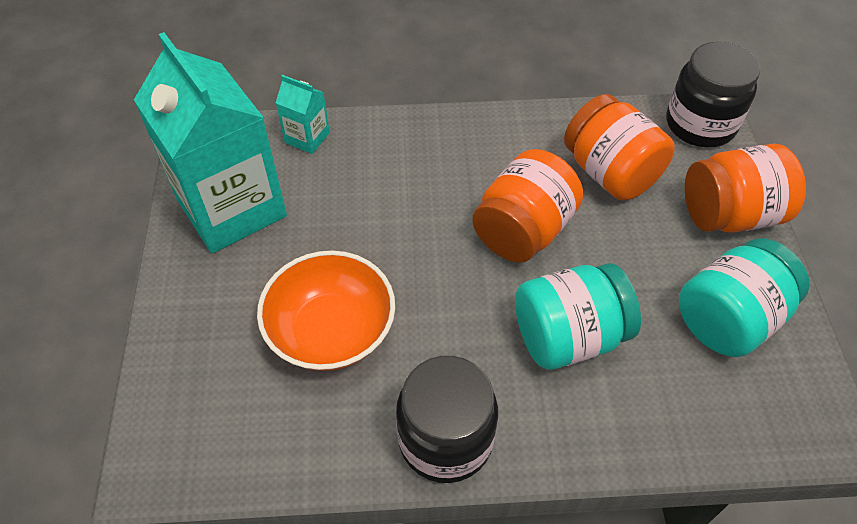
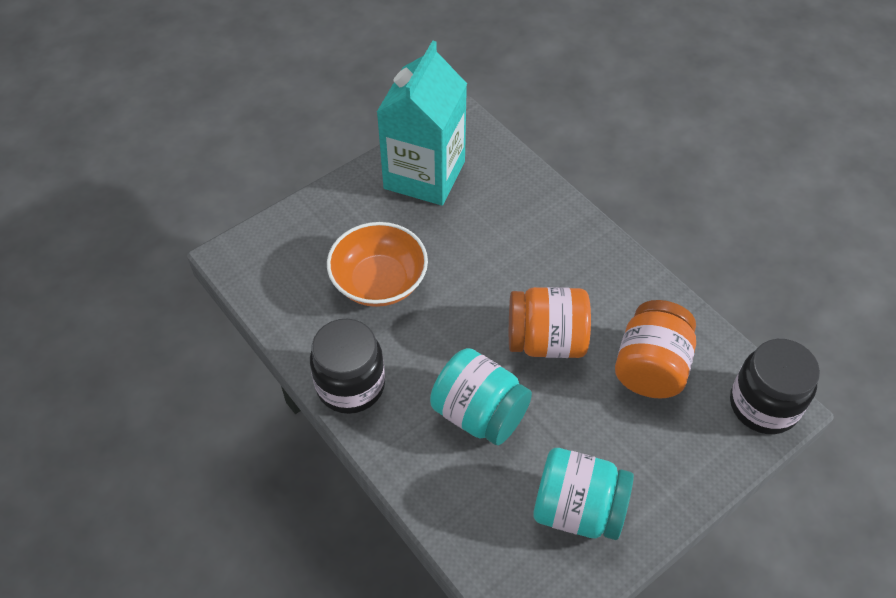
camera: 55 degrees right, 0 degrees up
turquoise carton [276,75,330,154] -> none
orange jar [685,144,806,233] -> none

